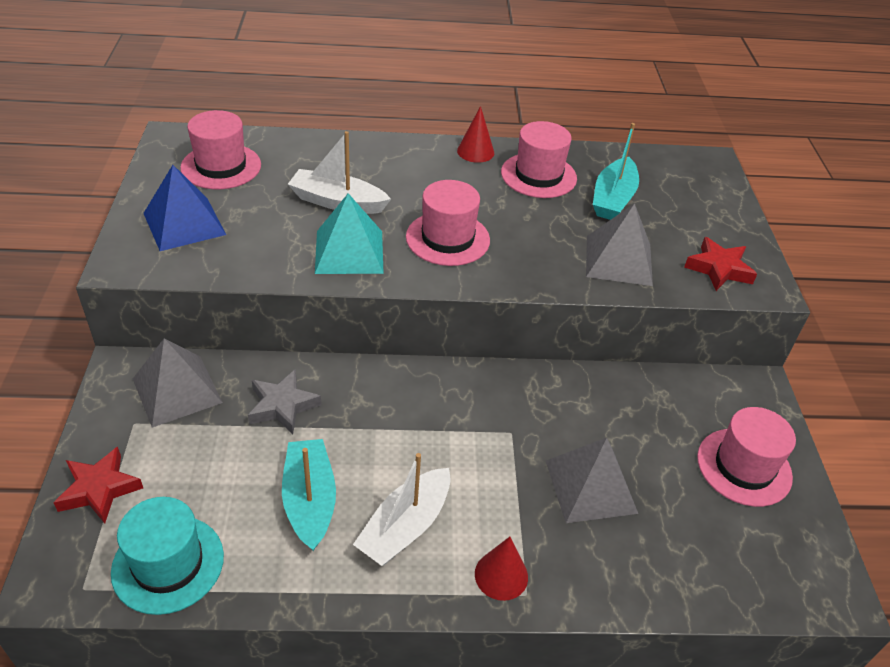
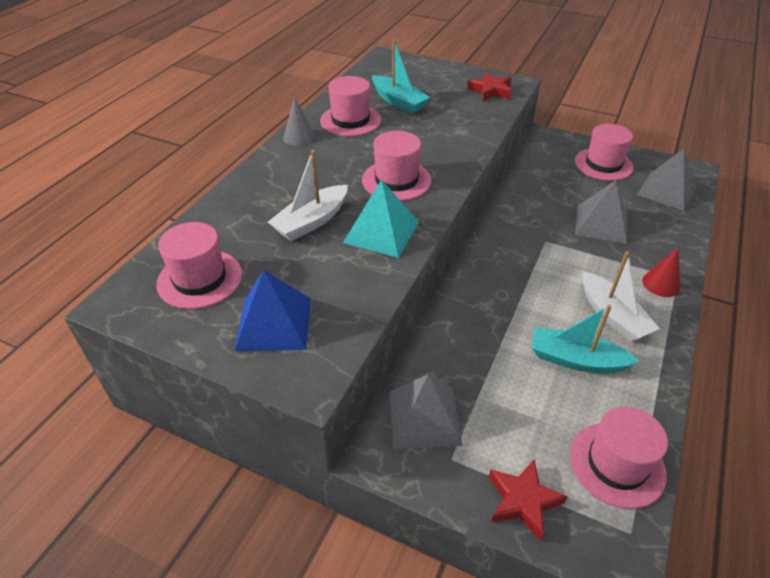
camera: 60 degrees left, 0 degrees up
turquoise hat [111,497,224,615] -> pink hat [570,406,668,509]
grey star [248,369,321,434] -> none
red cone [457,106,494,163] -> grey cone [283,97,315,146]
grey pyramid [586,203,653,286] -> grey pyramid moved to [637,149,696,211]

